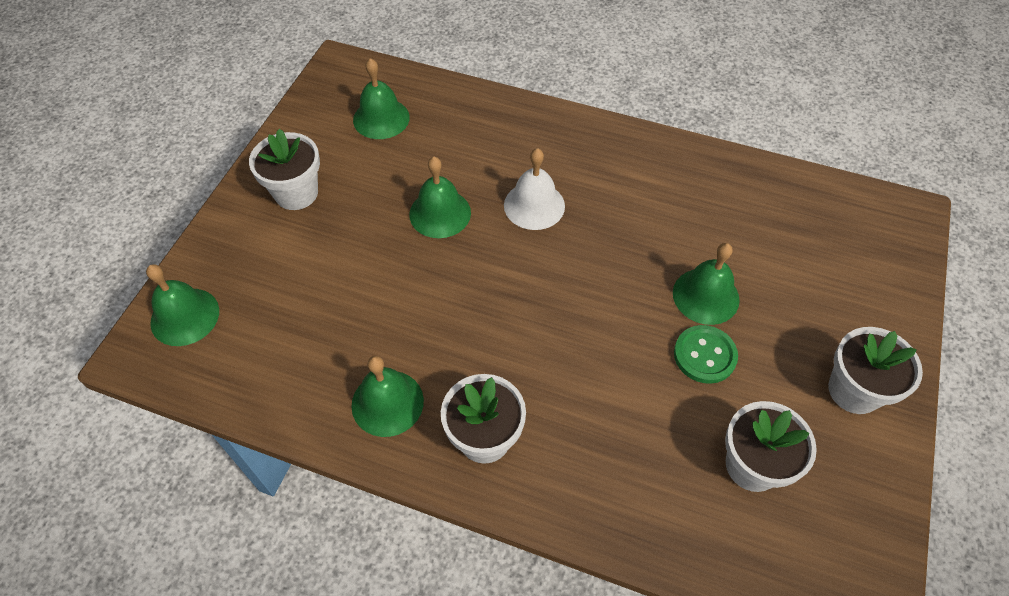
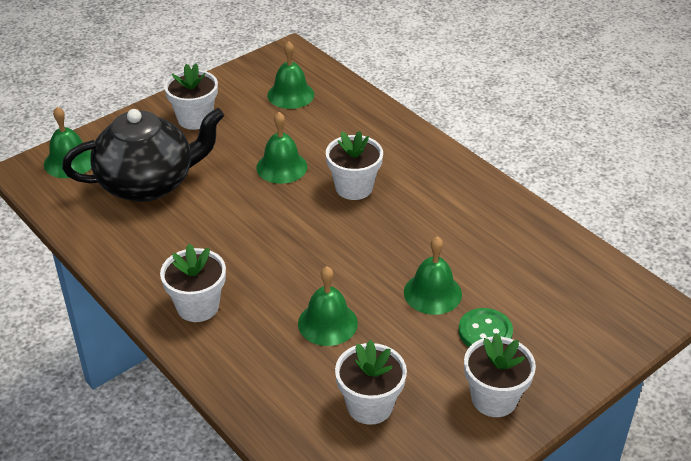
camera: 30 degrees right, 15 degrees down
green bell [351,356,424,437] -> green bell moved to [298,266,358,346]
white bell [504,148,565,230] -> white flower pot [326,131,383,200]
green button [674,325,738,384] -> green button moved to [458,308,513,347]
none -> black teapot [62,108,224,202]

